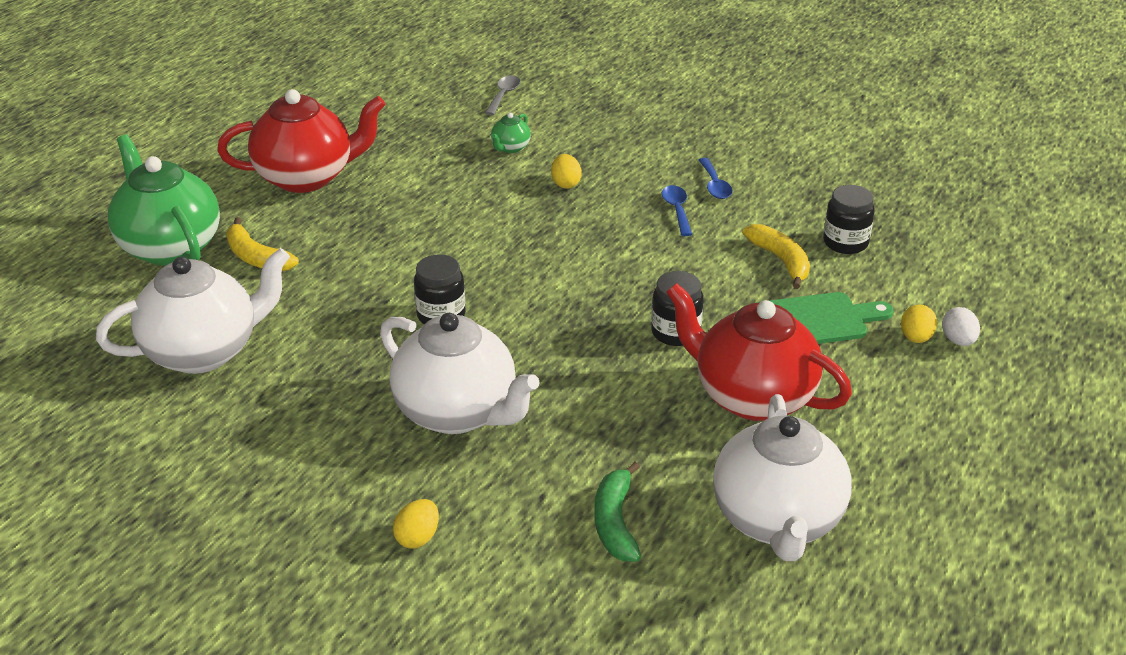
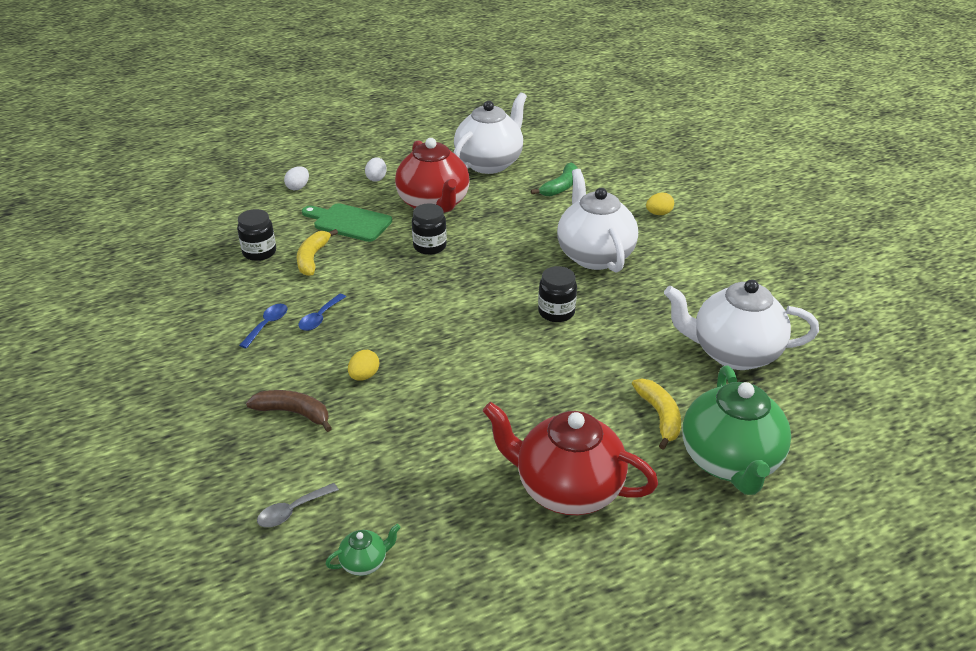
camera: 145 degrees left, 0 degrees up
green teapot [491,113,531,153] -> green teapot moved to [325,524,401,576]
yellow egg [901,305,937,343] -> none
none -> brown banana [246,390,332,432]
none -> white egg [365,157,387,182]

